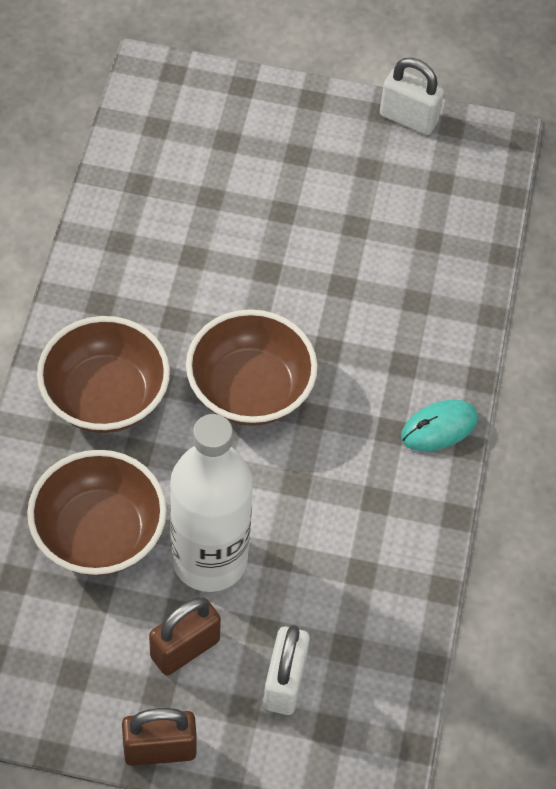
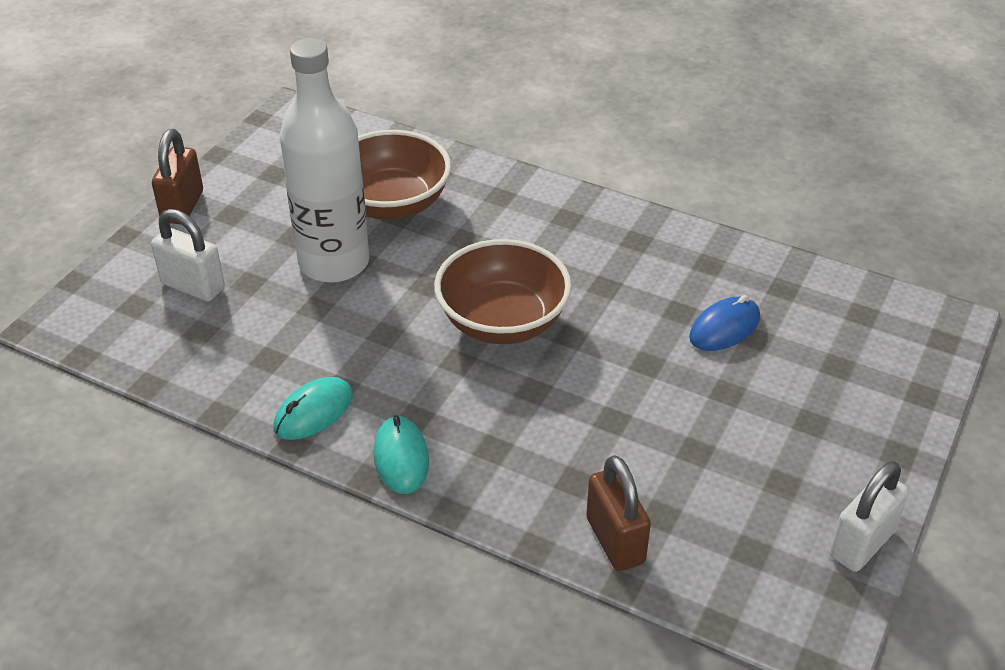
camera: 110 degrees right, 15 degrees down
brown bowl [37,316,170,433] -> none
brown padlock [149,598,221,676] -> brown padlock moved to [586,455,651,571]
none -> turquoise mouse [273,377,353,440]
none -> blue mouse [689,295,760,351]

